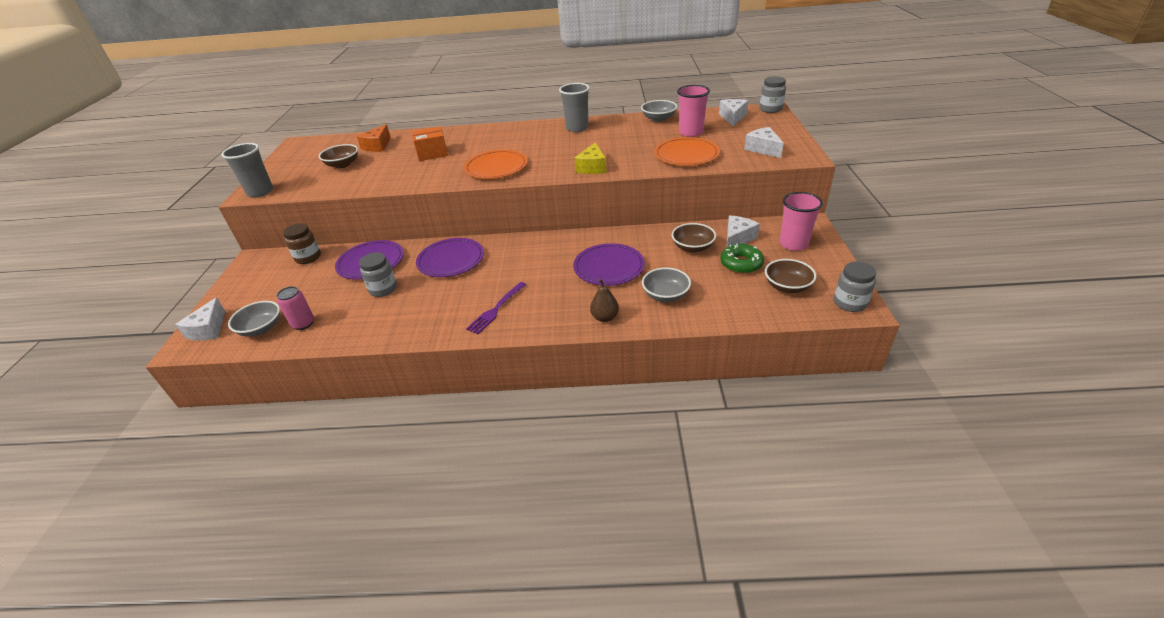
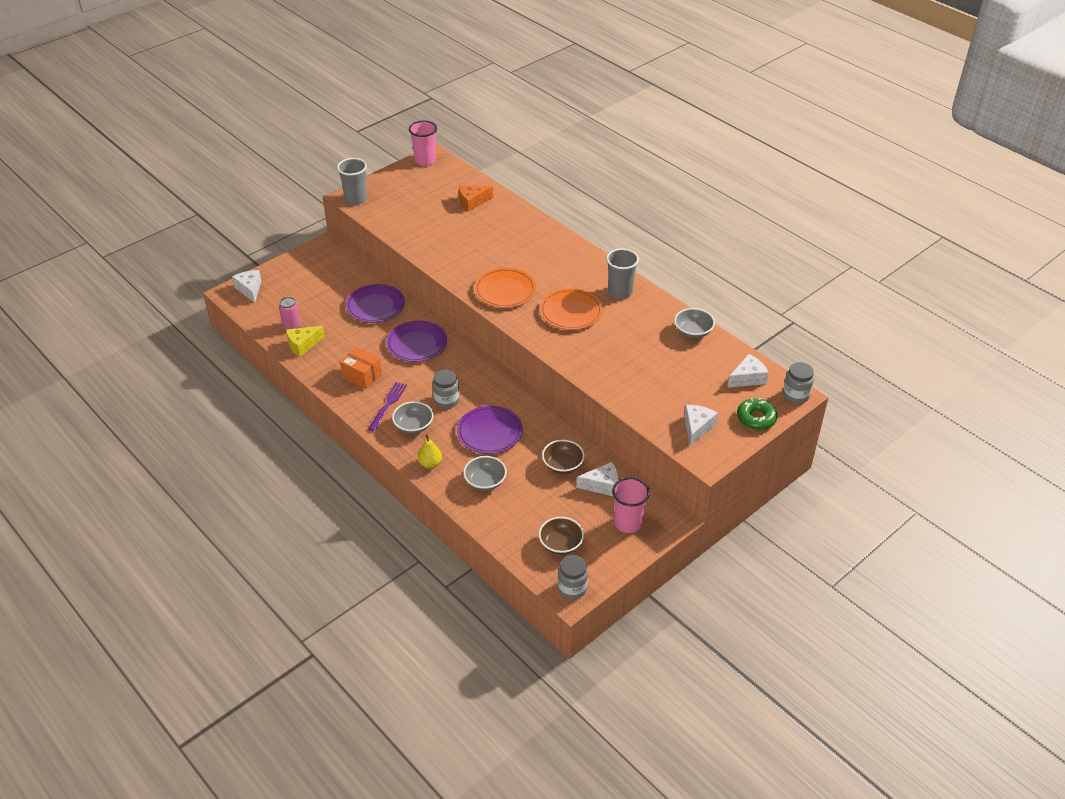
camera: 45 degrees right, 5 degrees up
white cheese [175,297,225,341] -> white cheese turned 105 degrees clockwise [232,270,261,303]
grey bowl [228,301,280,337] -> grey bowl moved to [392,401,433,434]
brown jar [283,223,321,264] -> none
brown bowl [319,144,358,168] -> none
grey jar [359,252,397,297] -> grey jar moved to [433,369,459,409]
orange box [412,126,448,161] -> orange box moved to [340,347,382,389]
purple fork [466,282,527,334] -> purple fork turned 120 degrees clockwise [368,382,407,431]
yellow cheese [574,142,607,174] -> yellow cheese moved to [286,326,325,357]
brown pear [590,279,619,322] -> yellow pear [418,434,442,469]
orange plate [654,137,720,166] -> orange plate moved to [540,288,603,330]
pink cup [677,85,710,137] -> pink cup moved to [409,121,437,166]
green donut [720,244,764,274] -> green donut moved to [737,398,778,430]

